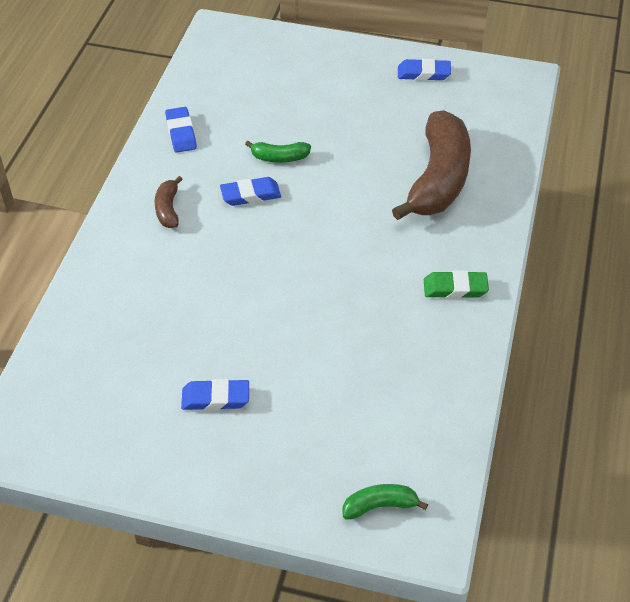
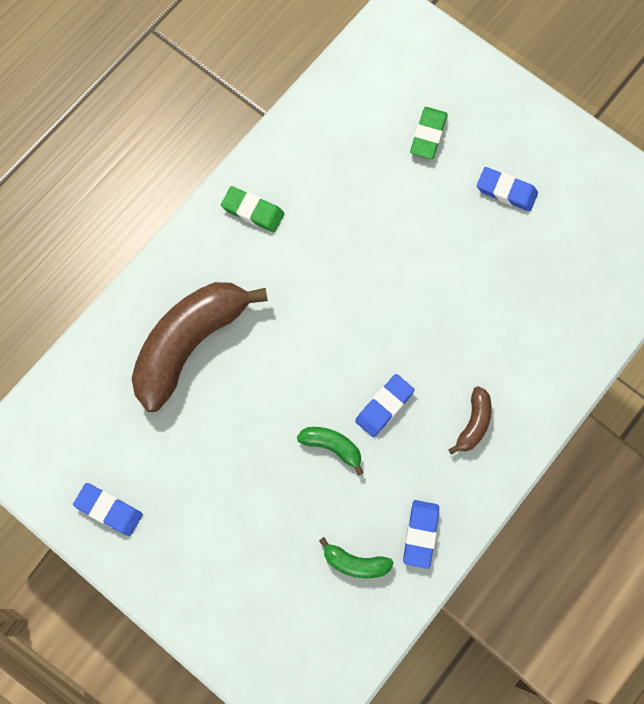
camera: 155 degrees left, 25 degrees up
blue eraser [220,177,281,206] -> blue eraser turned 60 degrees counterclockwise [355,374,415,437]
green banana [343,484,428,520] -> green banana moved to [319,537,394,578]
none -> green eraser [410,107,447,159]

